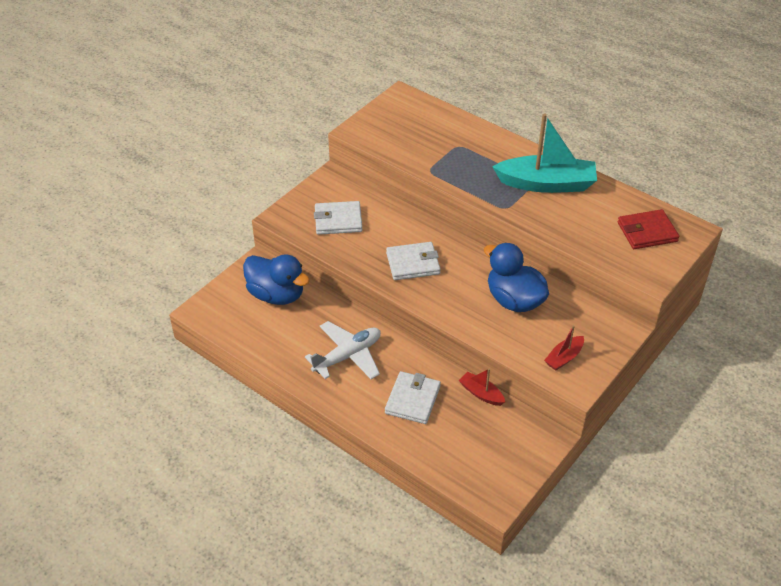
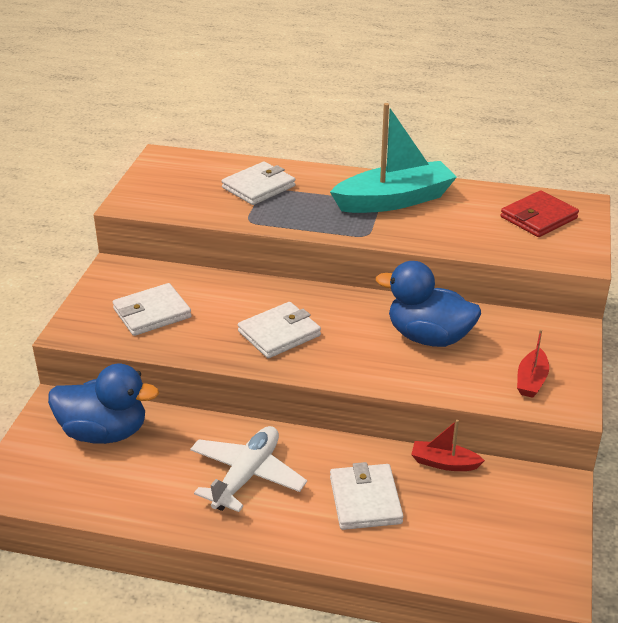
camera: 25 degrees left, 10 degrees down
none -> white wallet [222,162,295,205]

